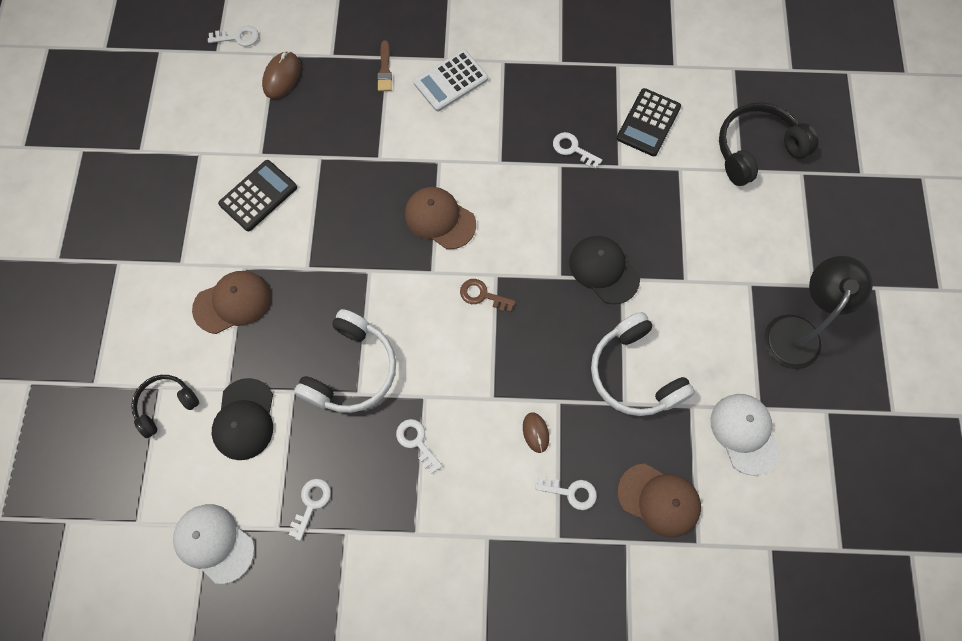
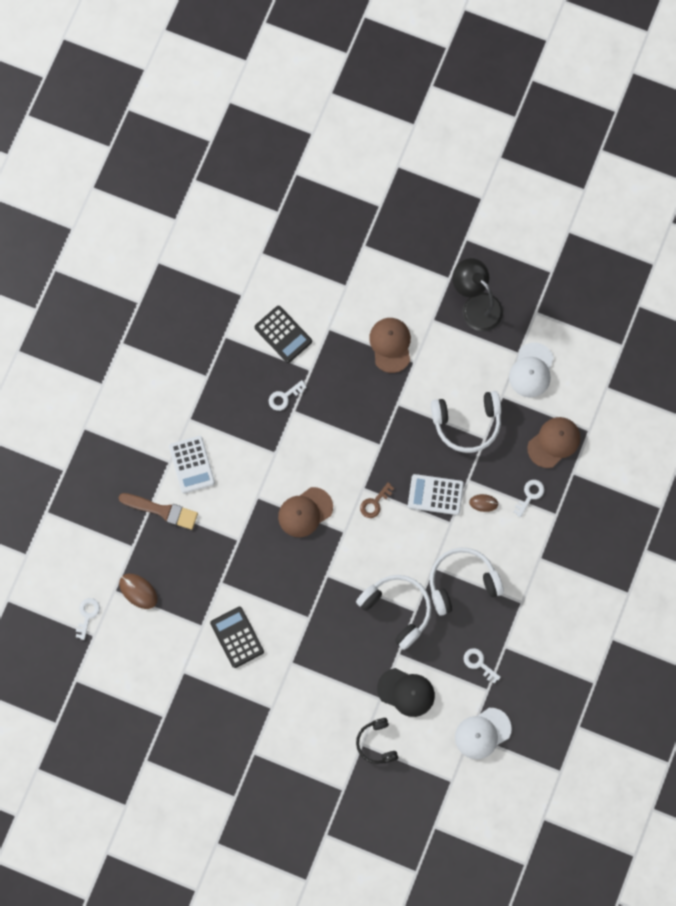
camera: 70 degrees left, 5 degrees up
brown cap [192,271,270,334] -> brown cap moved to [369,318,411,373]
brown brush [377,40,392,91] -> brown brush [119,493,198,530], size x1.67
white key [396,419,442,473] -> white headphones [430,548,504,616]
black cap [569,236,640,304] -> none
white cap [711,394,781,476] -> white cap turned 75 degrees counterclockwise [509,342,554,398]
black headphones [719,102,818,186] -> none
none -> white calculator [408,474,464,515]

